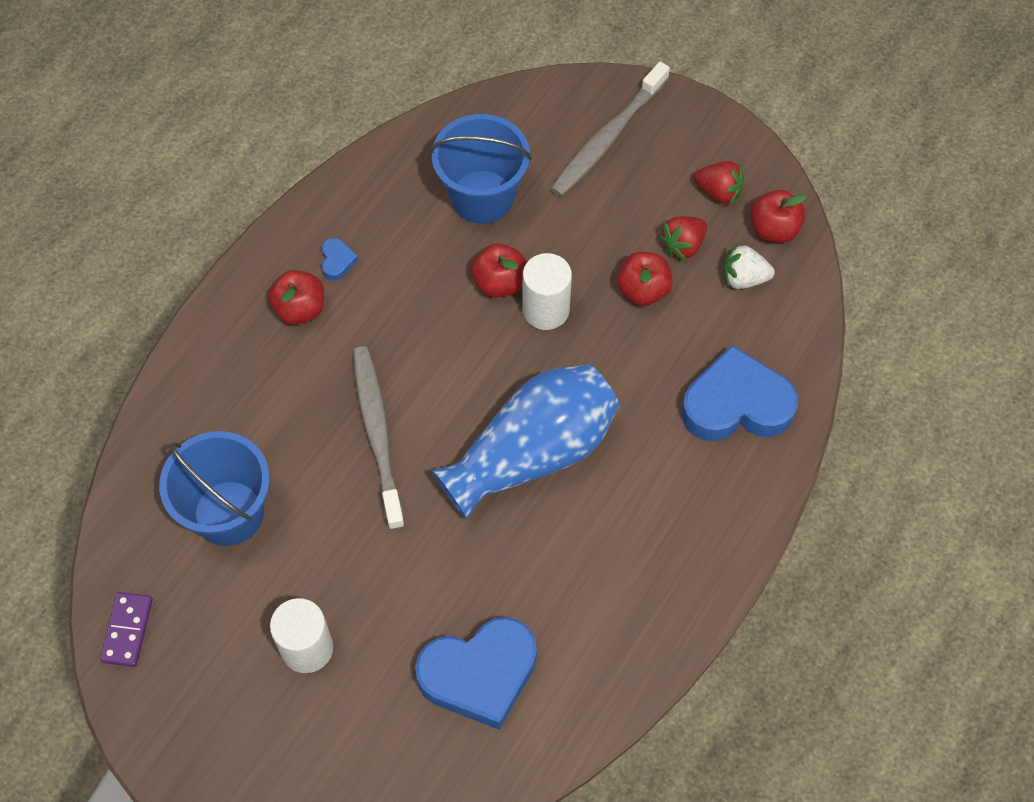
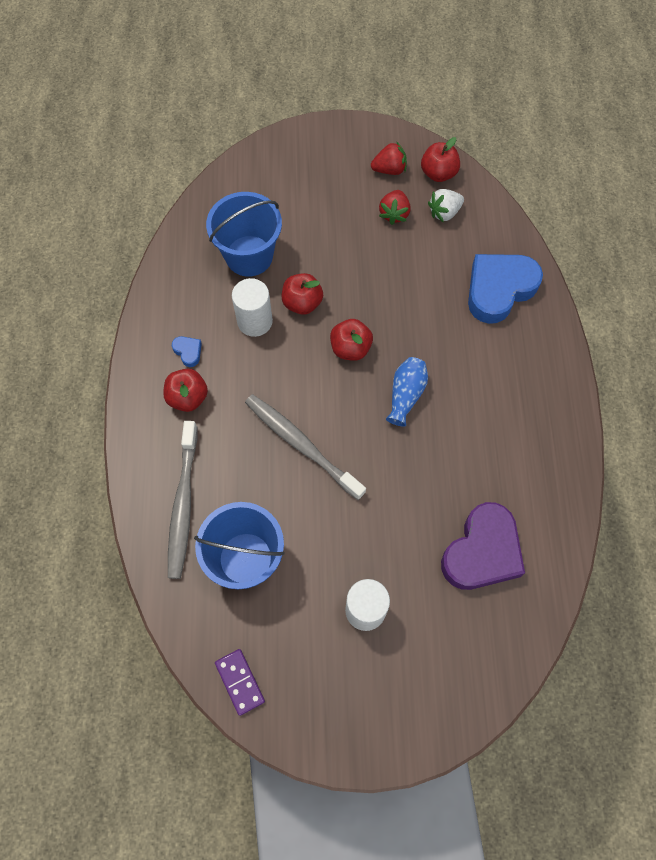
camera: 35 degrees left, 5 degrees up
blue heart [415,617,537,730] -> purple heart [441,502,525,590]
blue vase [432,364,619,520] -> blue vase [386,357,428,427], size x0.48
white cylinder [522,253,572,330] -> white cylinder moved to [232,278,273,337]
grey toothbrush [550,62,670,197] -> grey toothbrush moved to [168,421,198,579]
red apple [617,252,673,306] -> red apple moved to [330,319,373,361]

